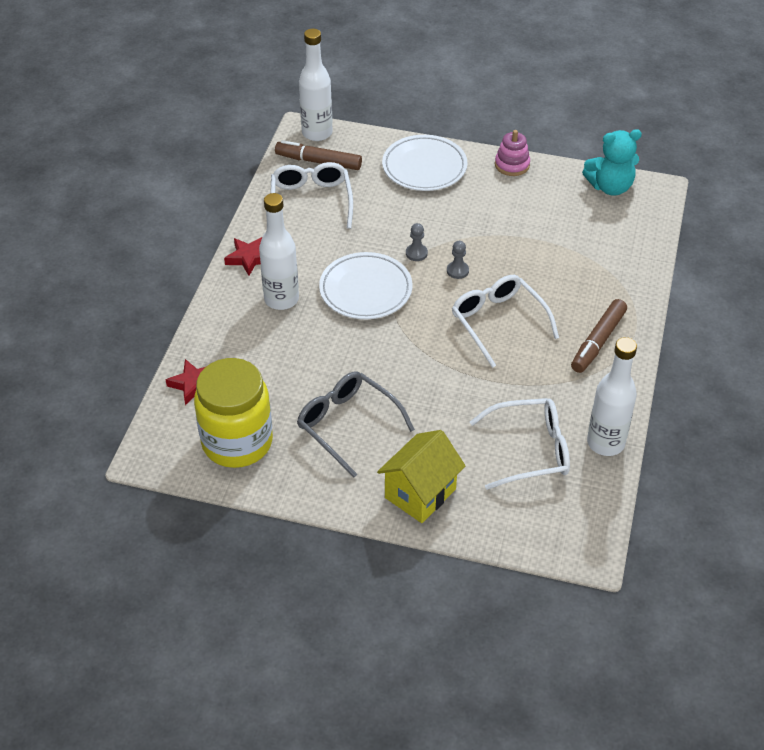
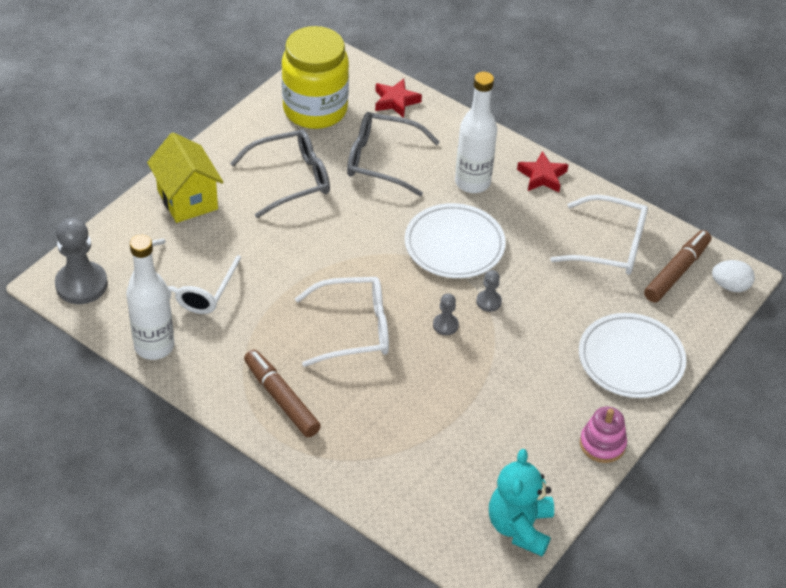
camera: 110 degrees right, 0 degrees up
white bottle [299,29,333,141] -> white egg [712,260,755,292]
none -> grey pawn [55,218,108,304]
none -> grey glasses [347,112,440,196]

